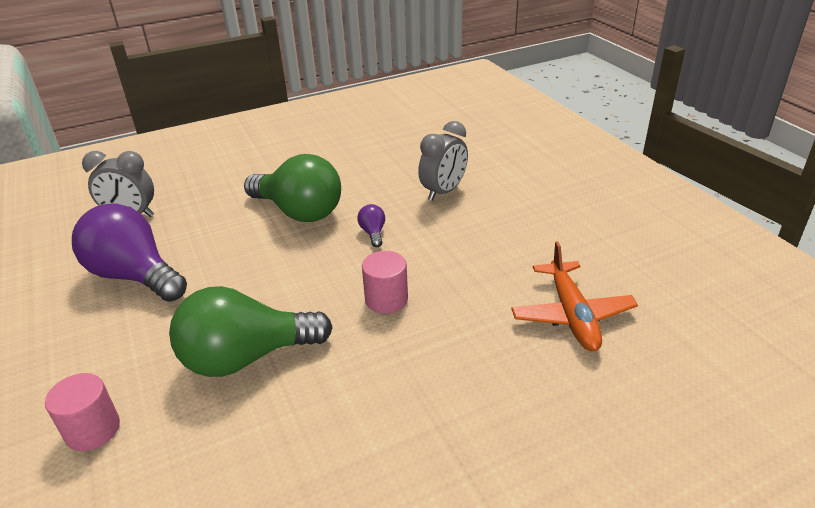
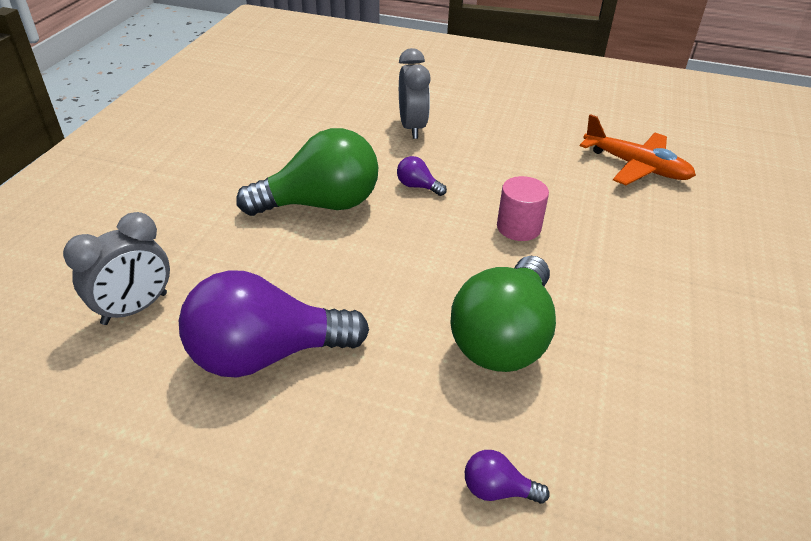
camera: 50 degrees left, 5 degrees up
pink cylinder [45,373,120,451] -> purple light bulb [465,450,550,504]

